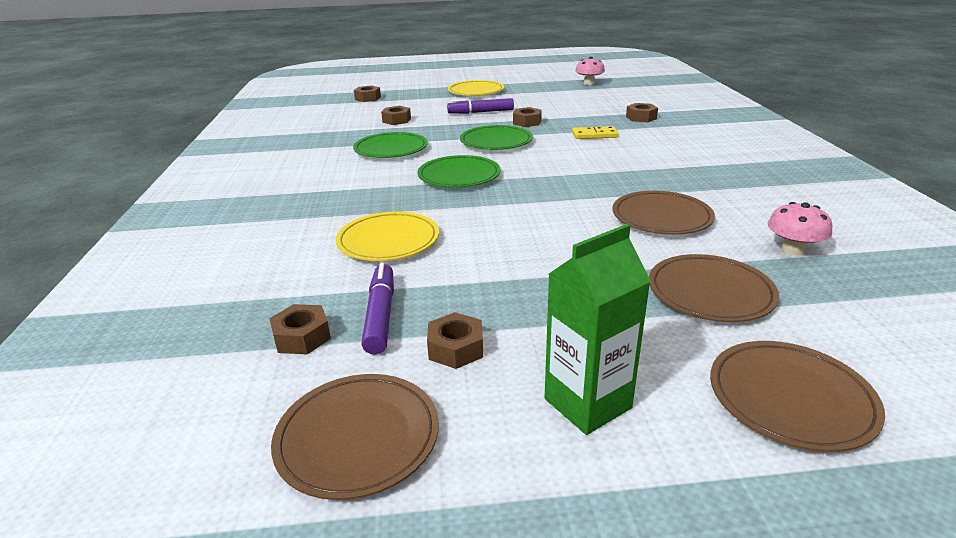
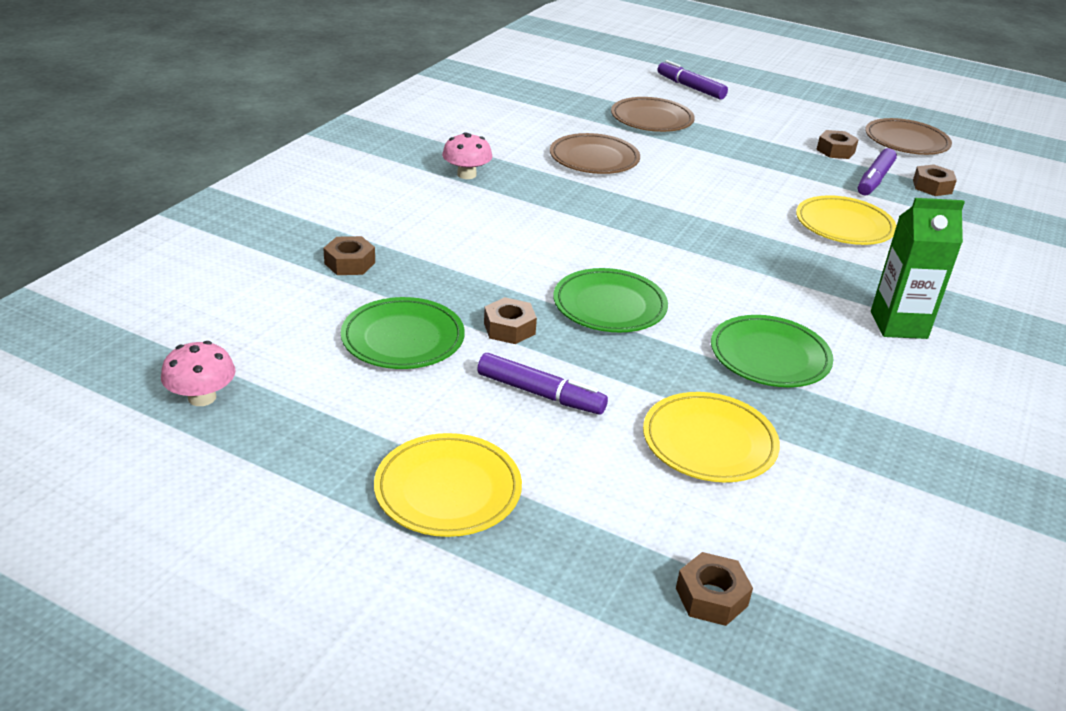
camera: 150 degrees left, 5 degrees up
brown nut [381,106,411,125] -> yellow plate [643,392,780,482]
green plate [417,155,501,188] -> green plate moved to [341,297,465,369]
green carton [545,224,651,435] -> green carton moved to [871,198,965,339]
yellow domino [572,126,619,139] -> none
brown plate [710,341,885,452] -> purple marker [658,60,728,100]
pink mushroom [768,202,832,255] -> pink mushroom moved to [442,132,492,179]

